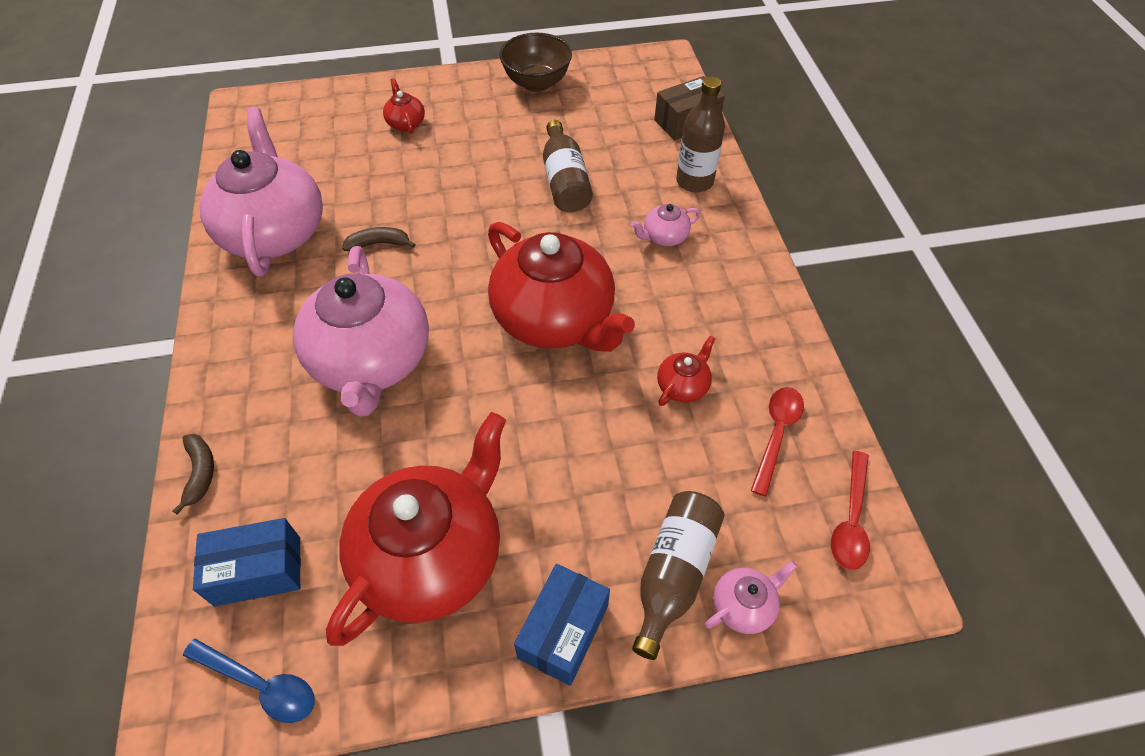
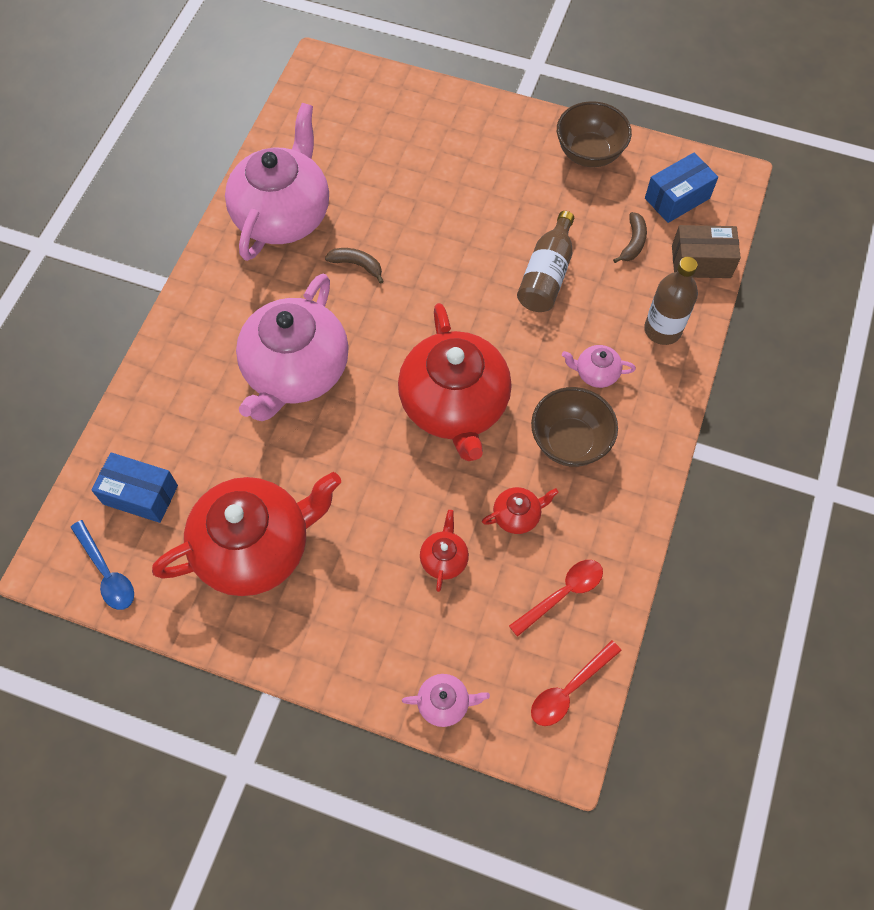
camera: 30 degrees right, 10 degrees up
brown banana [173,434,214,514] -> brown banana moved to [613,212,647,263]
red teapot [383,78,425,134] -> red teapot moved to [420,510,469,592]
blue box [514,564,610,686] -> blue box moved to [645,153,718,223]
brown bottle [632,491,725,660] -> none
none -> brown bowl [531,387,618,467]

